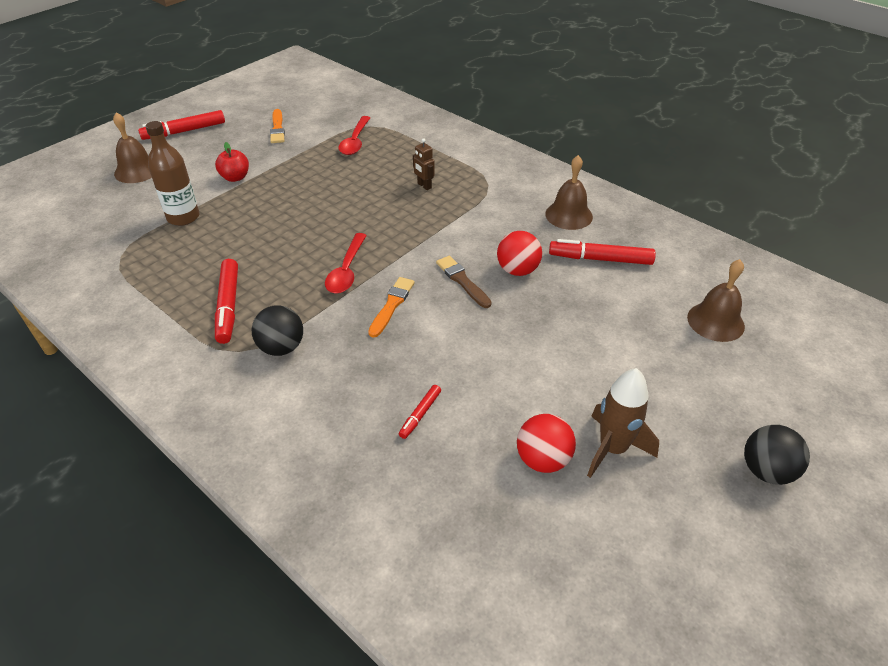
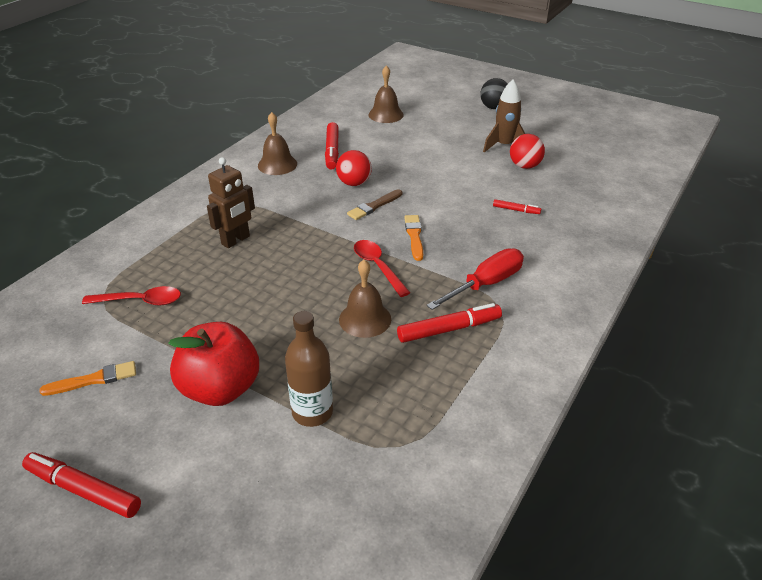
camera: 100 degrees left, 5 degrees down
brown bell [113,113,152,183] -> brown bell moved to [339,260,391,338]
red marker [138,110,225,140] -> red marker turned 150 degrees clockwise [22,452,141,518]
red apple [215,142,249,182] -> red apple [168,322,259,406], size x1.98
black ball [252,305,303,356] -> red screwdriver [427,248,524,310]
red spoon [325,233,367,293] -> red spoon turned 120 degrees counterclockwise [354,240,410,297]
orange brush [368,277,415,338] -> orange brush turned 75 degrees clockwise [404,215,423,261]
brown robot [413,138,435,190] -> brown robot [207,157,255,248], size x1.74

